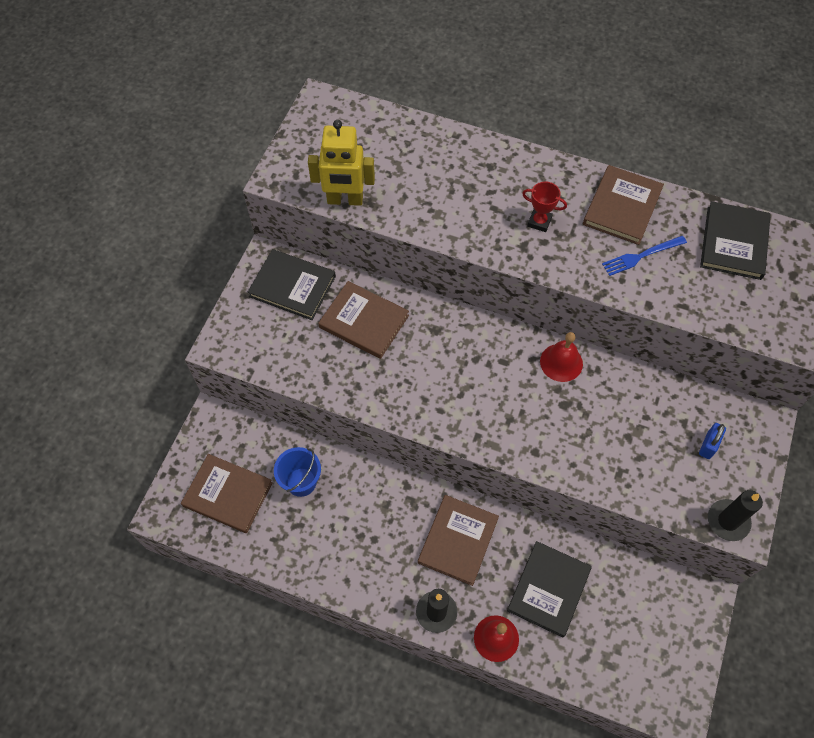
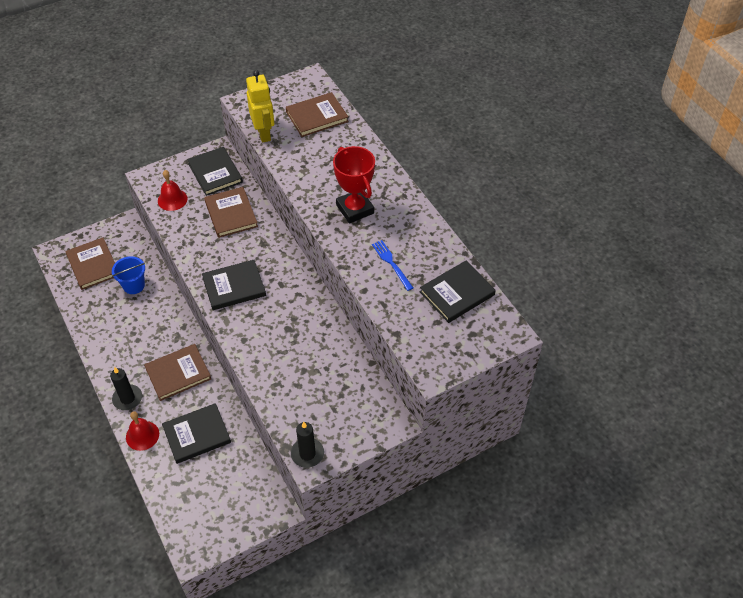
camera: 40 degrees right, 10 degrees down
yellow robot [308,120,375,206] -> yellow robot turned 150 degrees counterclockwise [246,70,275,143]
red trophy [522,182,567,232] -> red trophy [333,146,375,223], size x1.95
red bell [540,332,583,382] -> red bell moved to [158,170,188,211]
brown book [583,165,664,245] -> brown book moved to [286,92,349,137]
blue fork [602,236,687,276] -> blue fork turned 45 degrees clockwise [372,240,413,291]
blue padlock [699,423,726,459] -> none
none -> black book [202,260,266,310]

